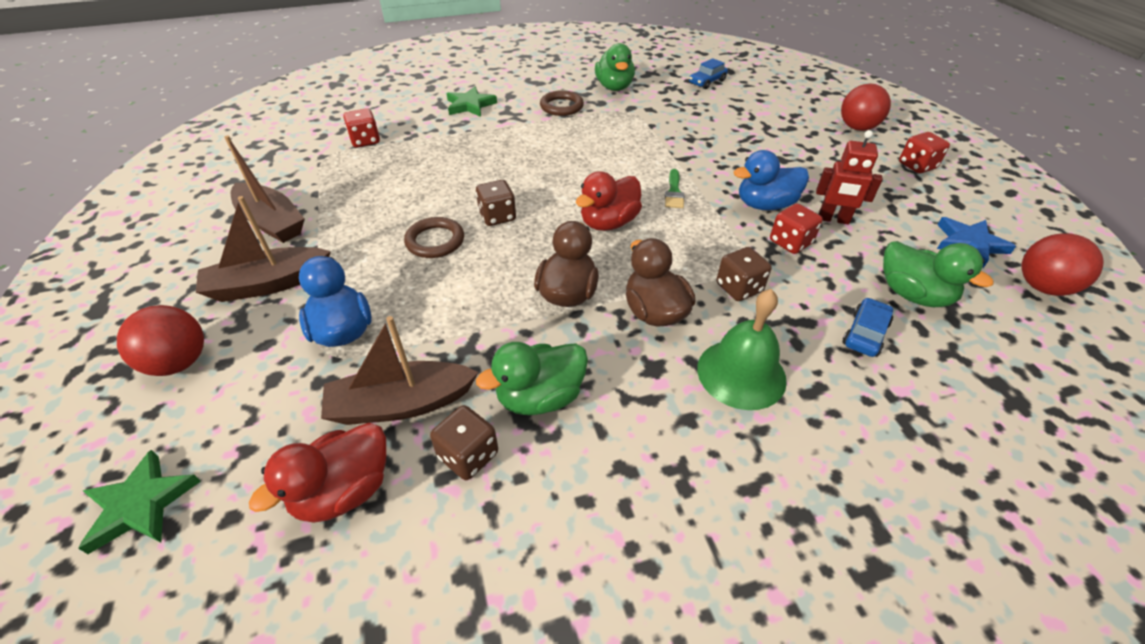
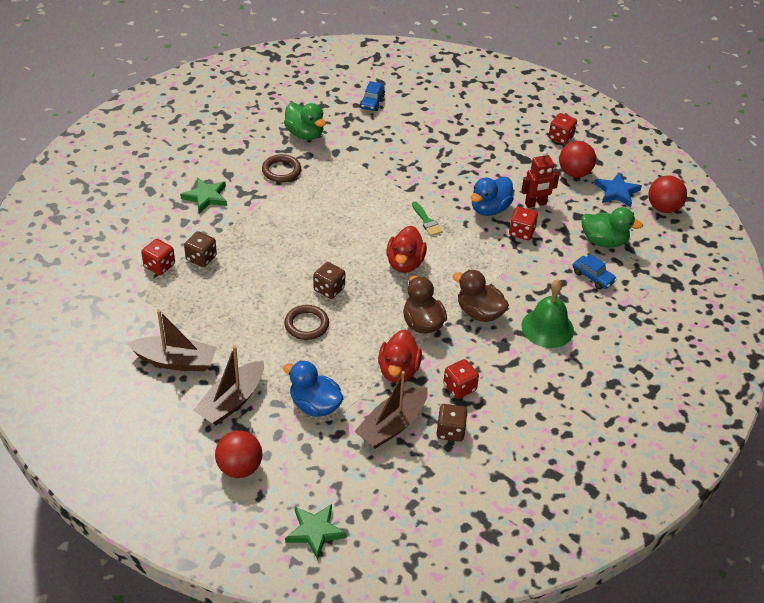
camera: 35 degrees left, 0 degrees up
red duck [249,423,386,523] -> red duck moved to [378,330,422,383]
green duck [476,342,588,415] -> red dice [443,359,479,399]
brown dice [717,247,772,301] -> brown dice moved to [184,231,217,267]
red ball [841,84,891,131] -> red ball moved to [559,141,596,178]
blue car [842,297,893,357] -> blue car turned 135 degrees clockwise [573,254,617,290]

